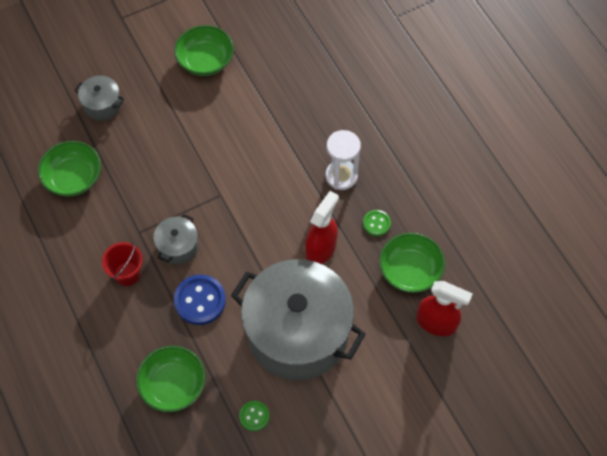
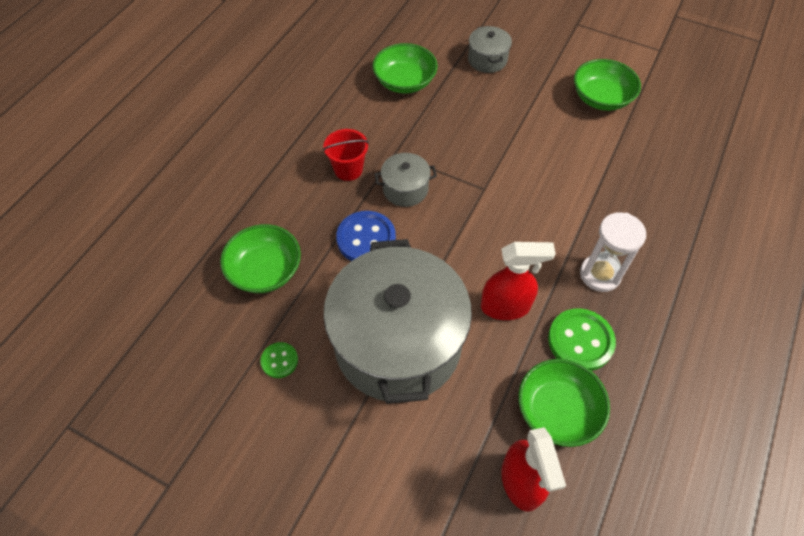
camera: 55 degrees right, 5 degrees down
green button [363,210,391,236] -> green button [548,308,616,371], size x1.79

